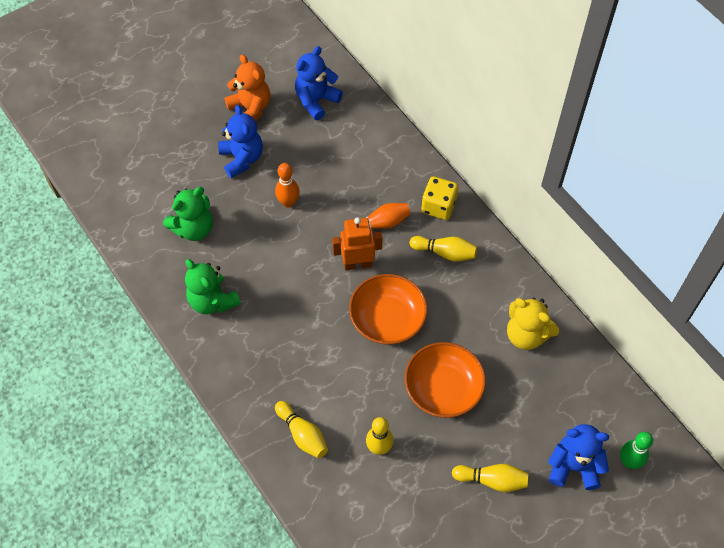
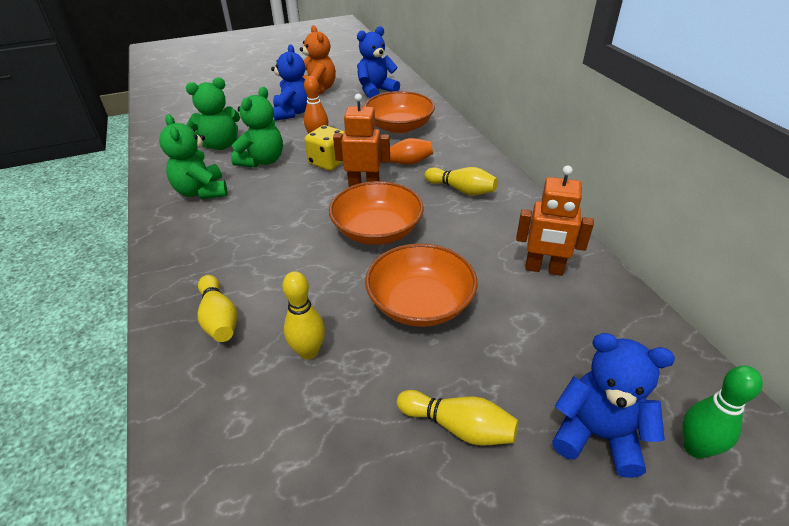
camera: 15 degrees right, 20 degrees down
yellow dice [421,177,458,220] -> yellow dice moved to [305,125,344,171]
yellow teddy bear [507,298,559,350] -> orange robot [516,165,594,276]
none -> green teddy bear [231,87,283,167]
none -> orange bowl [364,91,435,133]

